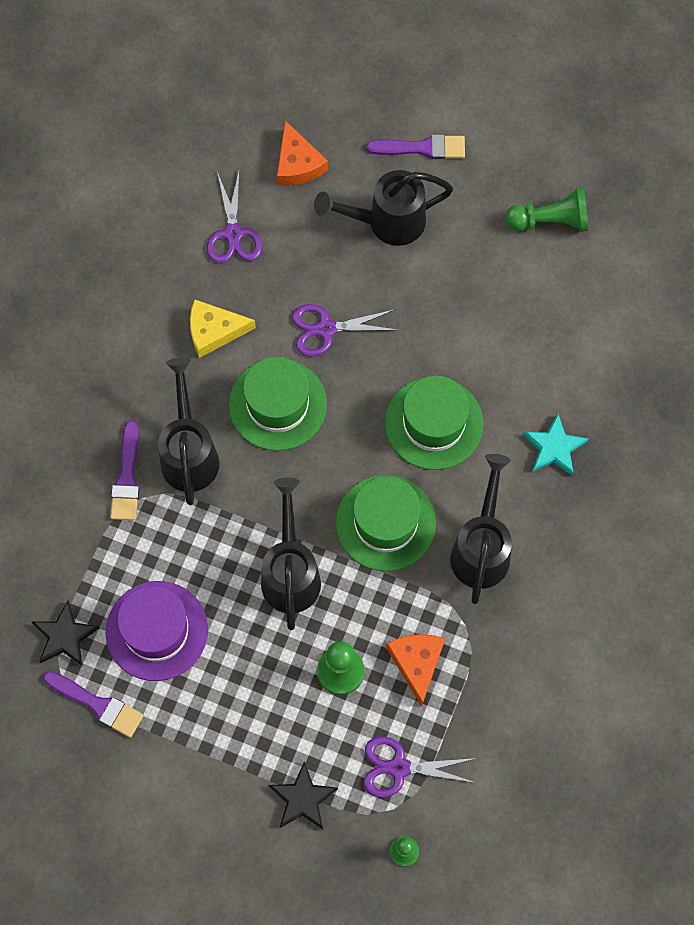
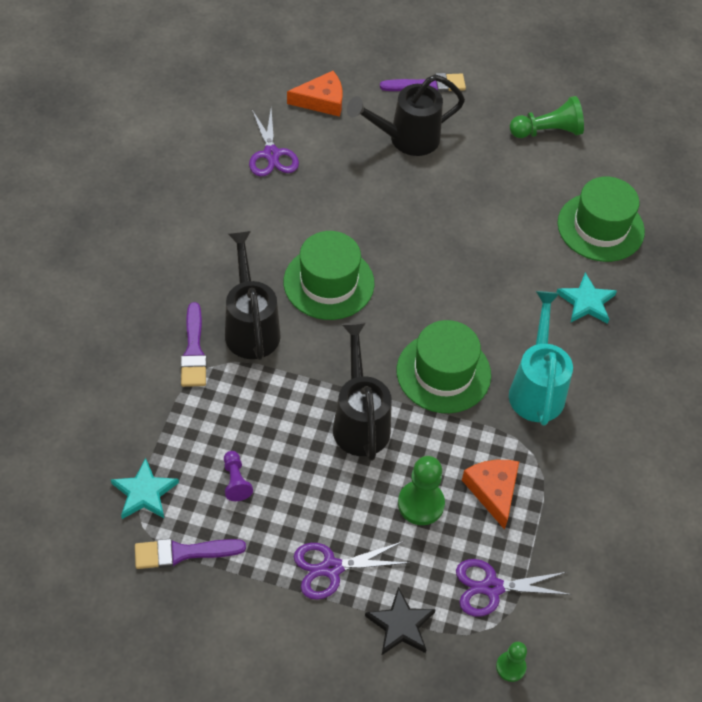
camera: 10 degrees left, 15 degrees down
black star [32,601,99,666] -> turquoise star [111,458,179,519]
purple brush [43,671,144,738] -> purple brush turned 150 degrees clockwise [135,539,246,569]
purple hat [106,581,208,681] -> purple pawn [224,451,253,501]
yellow cheese [190,299,256,358] -> none
orange cheese [277,121,328,186] -> orange cheese turned 75 degrees counterclockwise [287,71,343,117]
purple scissors [292,304,397,357] -> purple scissors moved to [294,541,409,600]
green hat [385,376,483,470] -> green hat moved to [557,177,645,262]
black watering can [450,454,512,604] -> turquoise watering can [509,291,573,426]

